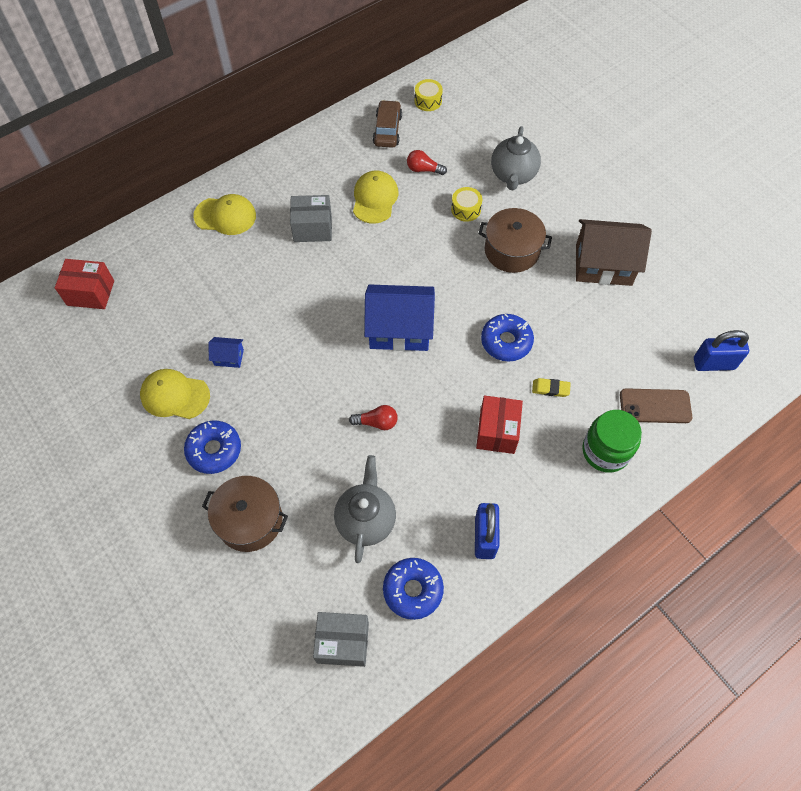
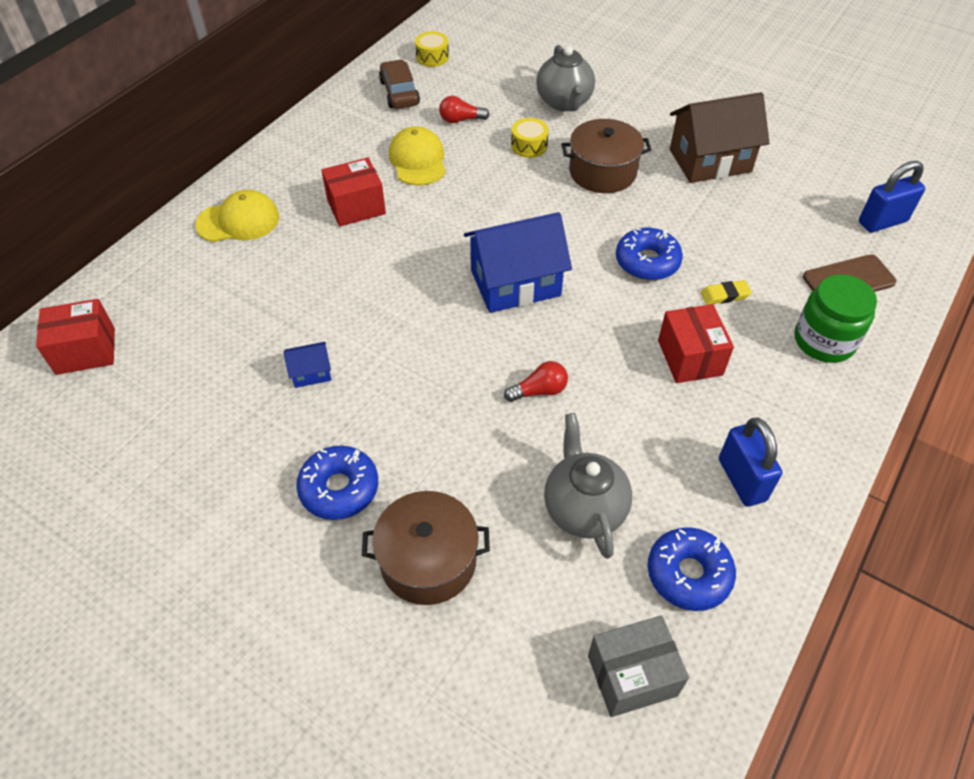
camera: 20 degrees left, 10 degrees down
yellow cap [140,369,210,419] -> none
grey box [290,195,332,242] -> red box [321,158,386,227]

